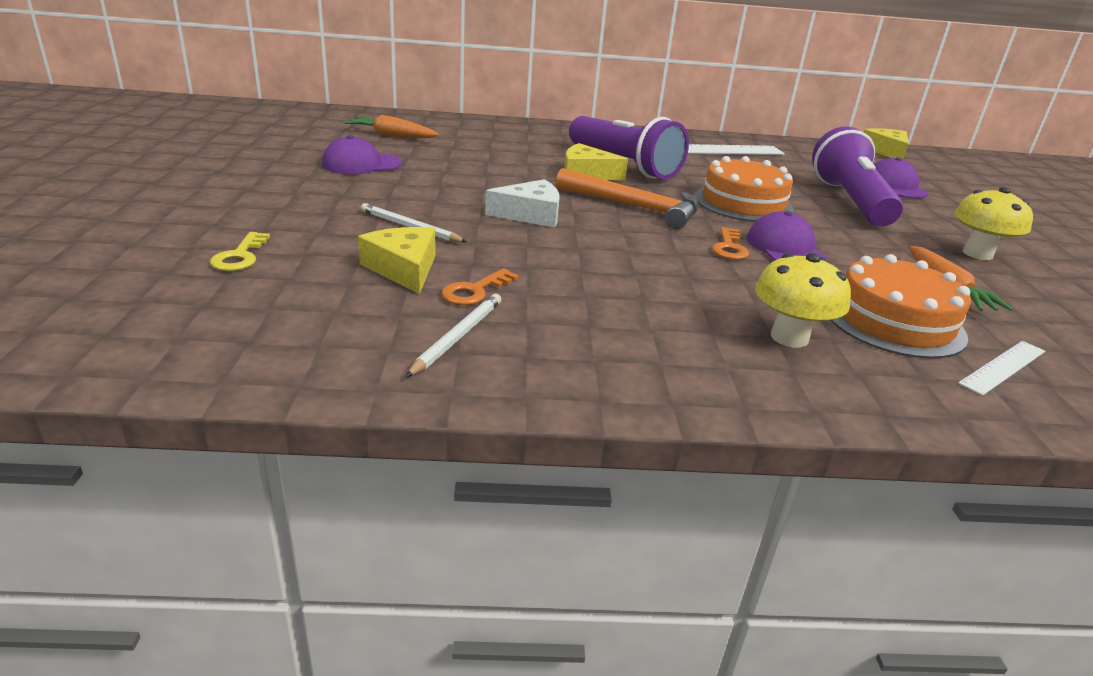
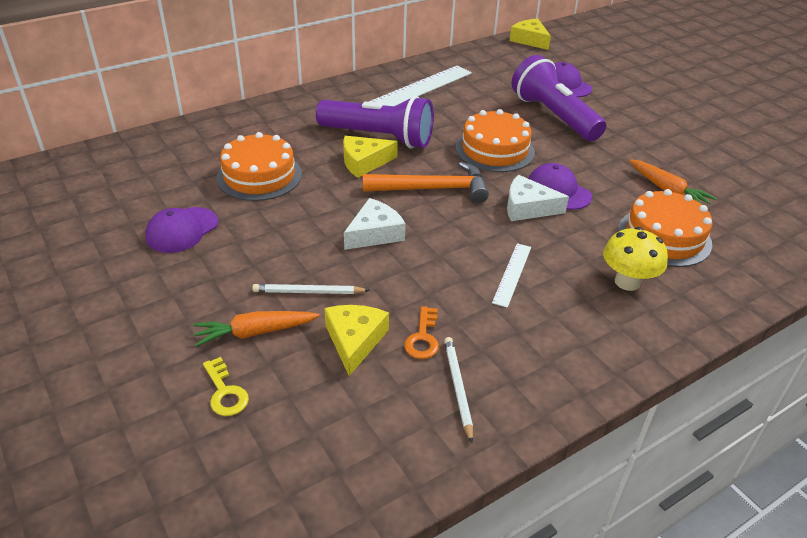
camera: 30 degrees left, 10 degrees up
orange carrot [344,115,439,138] -> orange carrot moved to [193,311,320,347]
yellow cheese [358,227,435,294] -> yellow cheese turned 60 degrees clockwise [324,305,389,376]
orange key [712,227,749,260] -> white cheese [507,175,569,221]
yellow mushroom [954,187,1033,260] -> none
white ruler [958,341,1045,396] -> white ruler moved to [492,243,531,308]
none -> orange cake [217,132,302,201]

